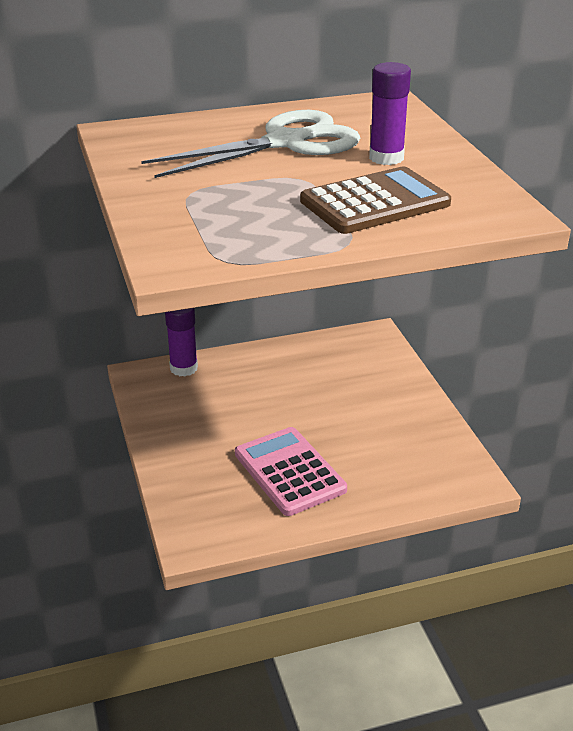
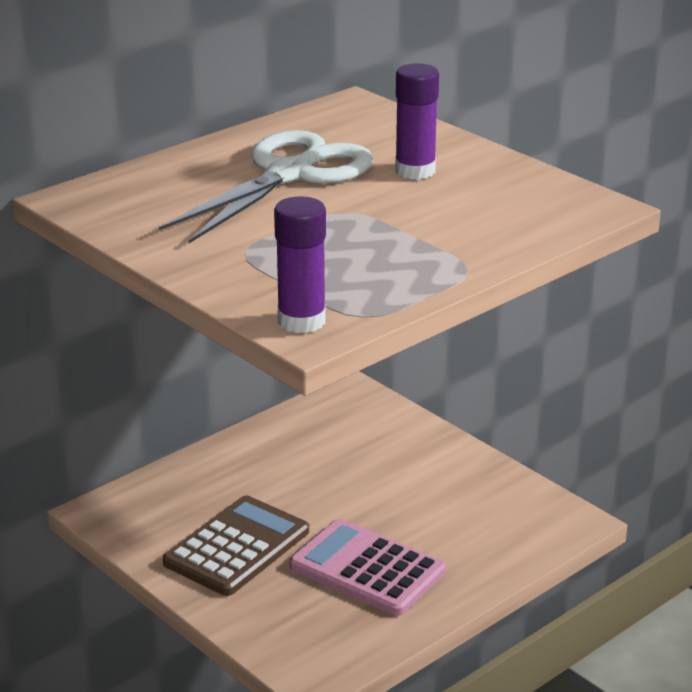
camera: 25 degrees left, 5 degrees down
purple glue stick [165,308,198,376] -> purple glue stick moved to [274,196,326,333]
brown calculator [300,166,451,234] -> brown calculator moved to [163,496,309,596]

